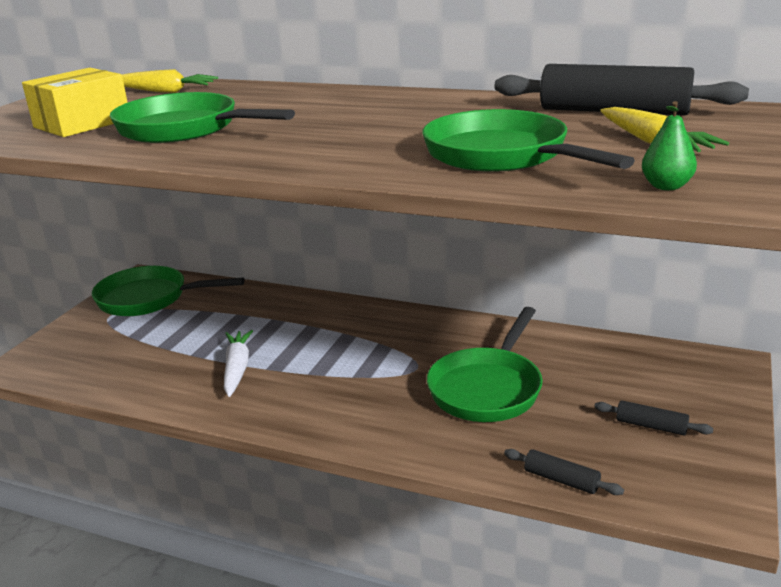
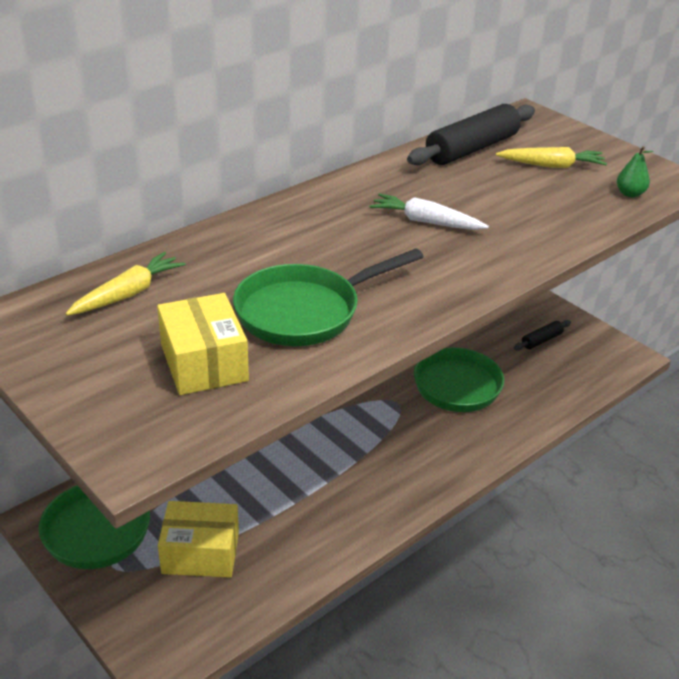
camera: 65 degrees left, 10 degrees up
white carrot [224,330,253,397] -> white carrot moved to [369,193,489,230]
green pan [422,109,635,172] -> none
black rolling pin [504,449,624,495] -> none
none -> yellow box [158,501,239,578]

